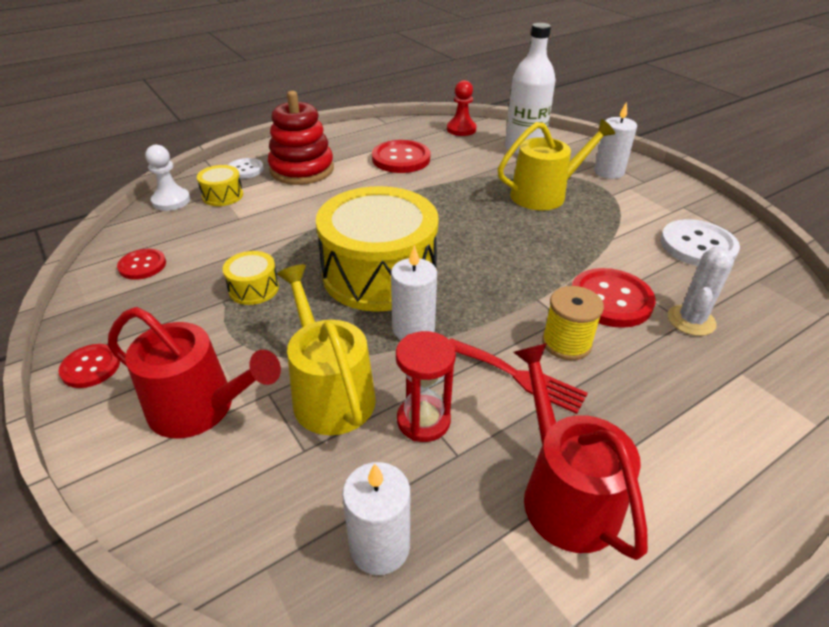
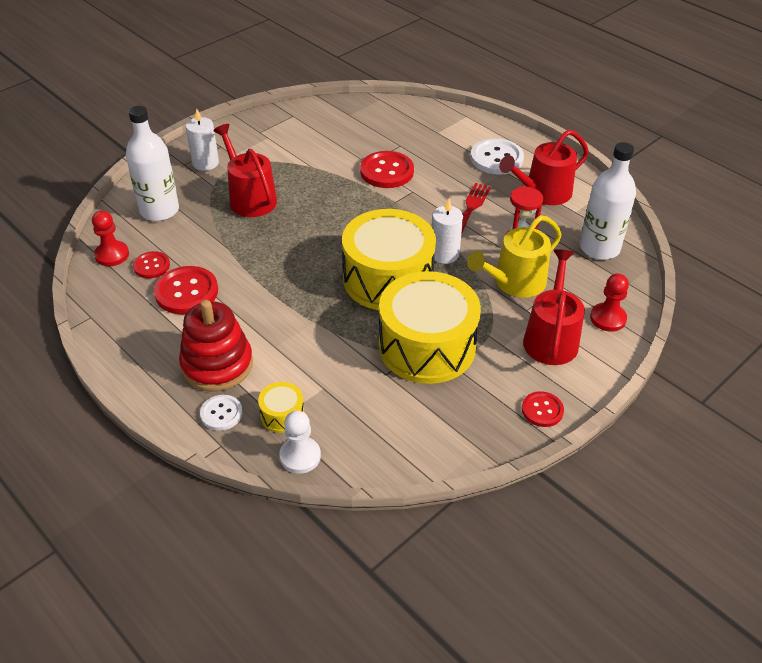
camera: 100 degrees left, 5 degrees up
red button [117,249,166,280] -> red button moved to [133,251,170,278]
yellow drum [223,251,279,305] -> yellow drum [379,271,481,384], size x2.38
white candle [342,462,410,575] -> white bottle [580,142,636,260]
yellow watering can [498,119,615,210] -> red watering can [213,124,277,217]
yellow spool [542,286,604,360] -> none
white button [660,219,740,266] -> white button moved to [471,138,524,175]
white cactus [668,246,734,336] -> none
none -> red pawn [590,273,629,332]

